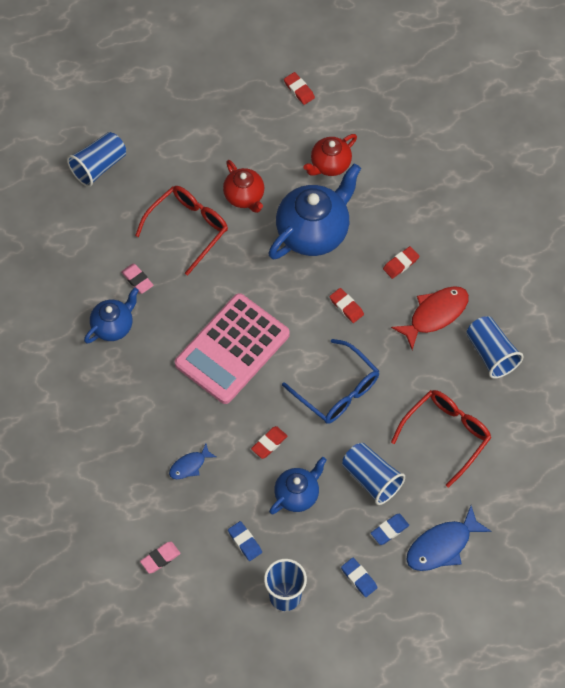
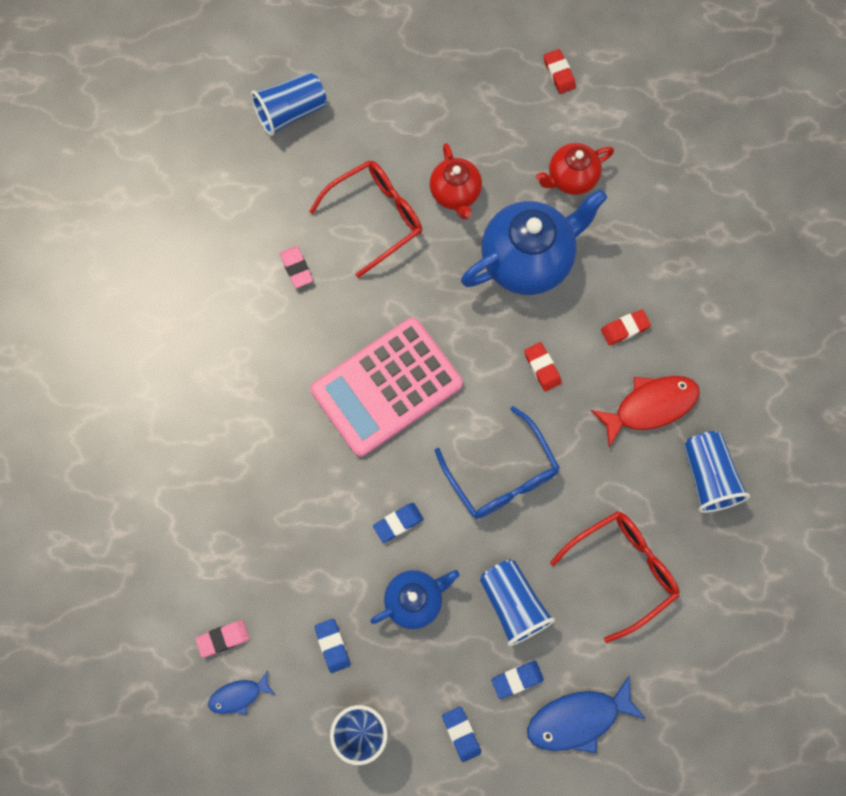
camera: 15 degrees right, 10 degrees up
blue teapot [84,288,139,343] -> none
blue fish [169,444,216,479] -> blue fish moved to [208,670,276,715]
red eraser [251,426,288,459] -> blue eraser [373,503,423,543]

